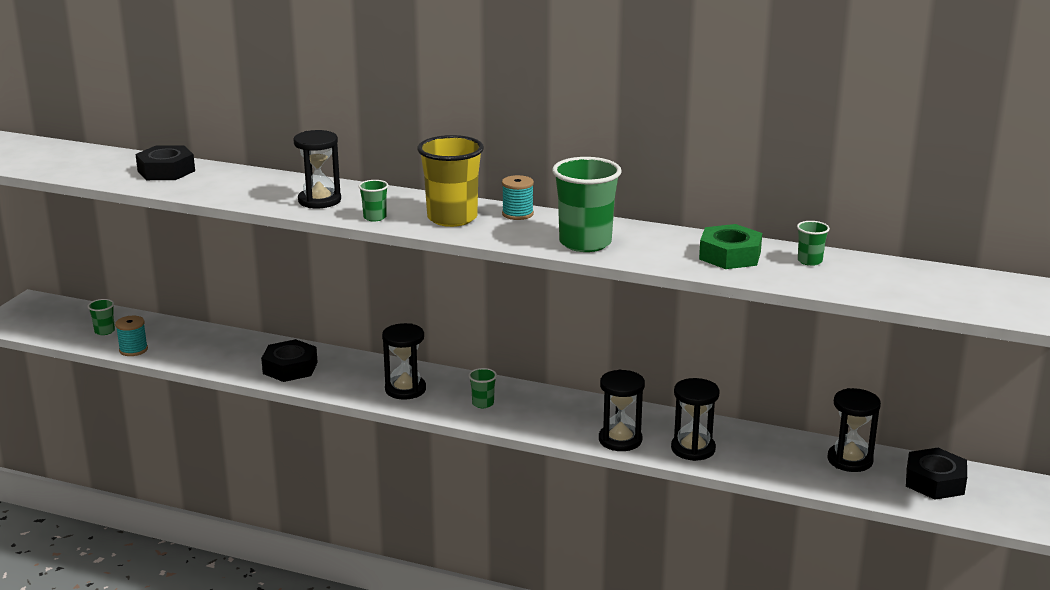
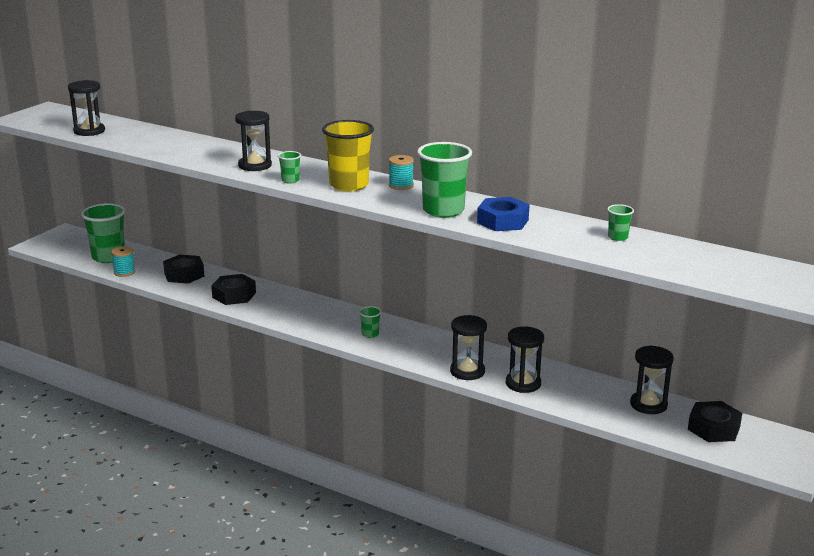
camera: 10 degrees right, 0 degrees up
green cup [88,299,115,335] -> green cup [81,203,125,263], size x2.18
black nut [135,145,195,180] -> black nut moved to [163,255,205,284]
black hourglass [382,323,426,400] -> black hourglass moved to [68,80,105,136]
green nut [699,224,762,269] -> none
none -> blue nut [477,197,530,231]

